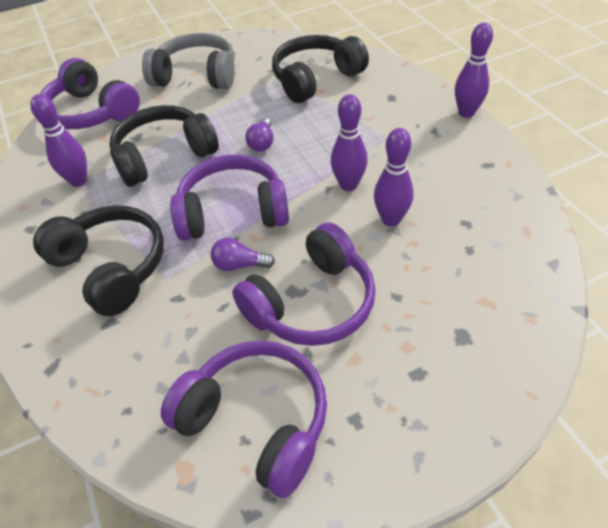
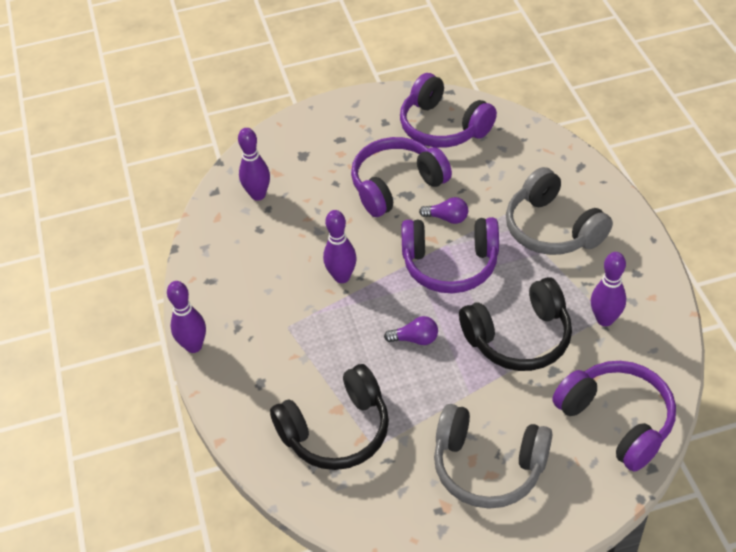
camera: 170 degrees left, 0 degrees up
black headphones [33,205,164,316] -> grey headphones [506,167,613,255]
purple light bulb [245,118,273,152] -> purple light bulb turned 75 degrees clockwise [384,316,438,345]
purple bowling pin [374,128,414,227] -> purple bowling pin moved to [238,128,270,201]

